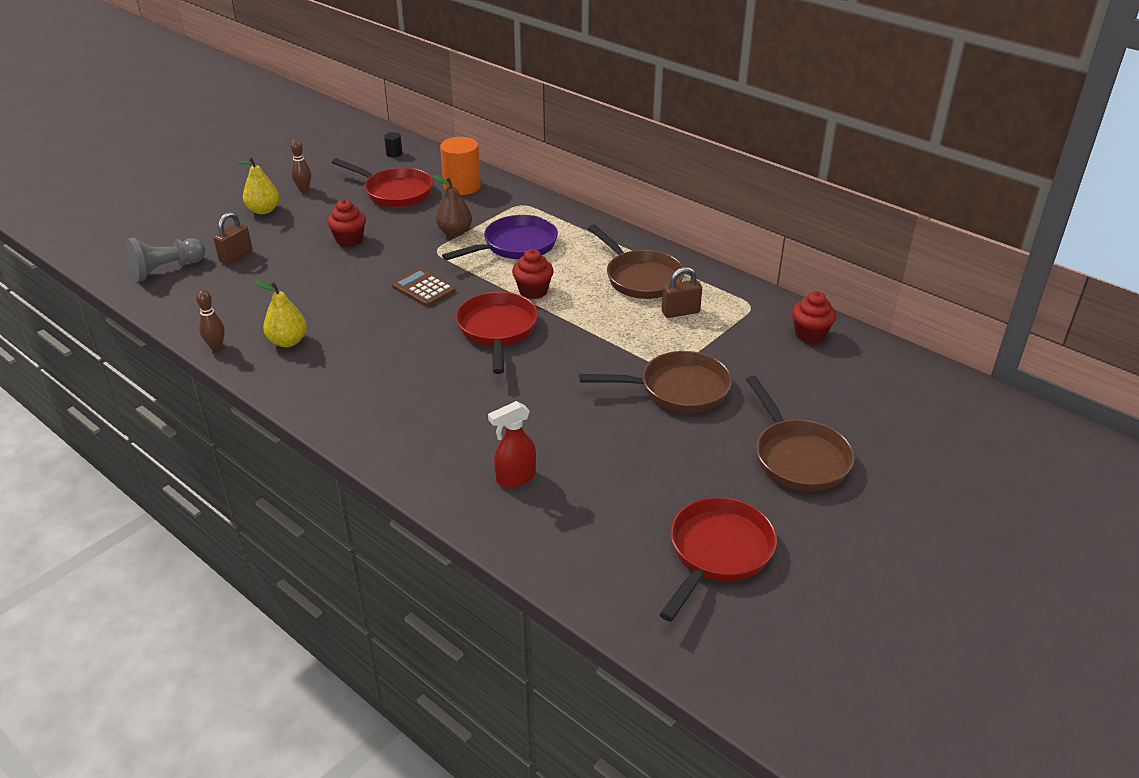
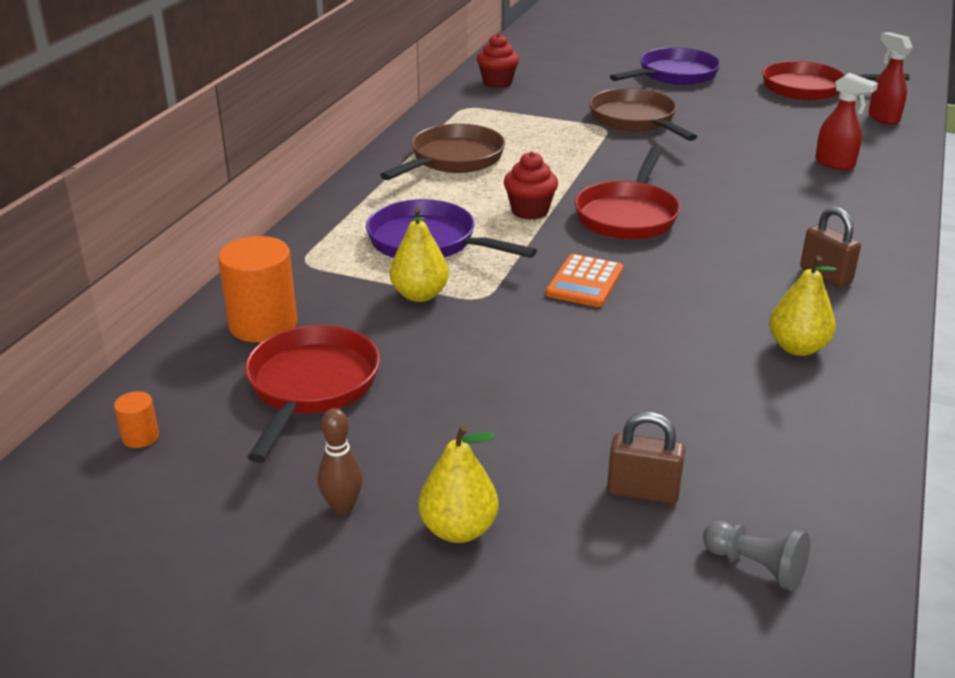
camera: 110 degrees left, 5 degrees down
grey pawn [125,238,206,282] -> grey pawn [703,521,810,591], size x0.64
brown bowling pin [196,290,225,350] -> none
red cupcake [327,199,366,247] -> none
black cylinder [384,132,402,157] -> orange cylinder [114,391,159,448]
brown calculator [392,268,455,307] -> orange calculator [546,254,623,307]
brown pear [433,175,472,237] -> yellow pear [390,207,449,302]
red pan [456,292,538,374] -> red pan turned 45 degrees counterclockwise [574,146,680,240]
brown padlock [662,267,702,318] -> brown padlock moved to [800,207,861,287]
brown pan [746,376,854,492] -> purple pan [610,47,721,85]
none -> red spray bottle [868,32,913,125]

